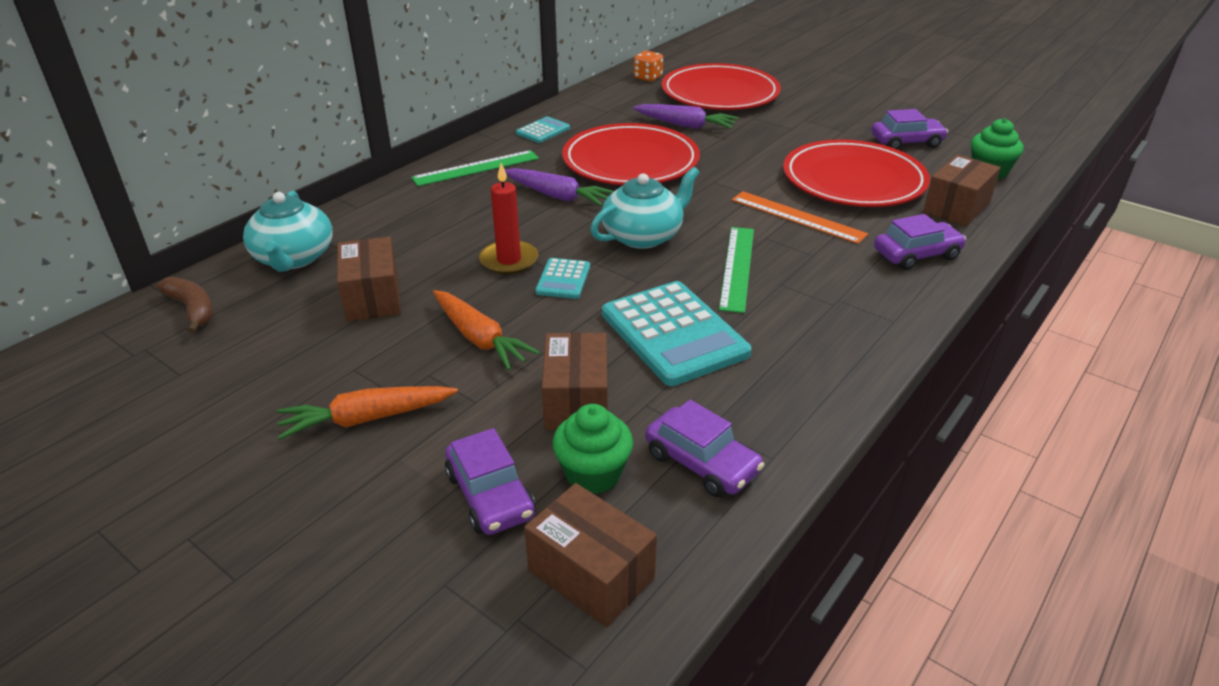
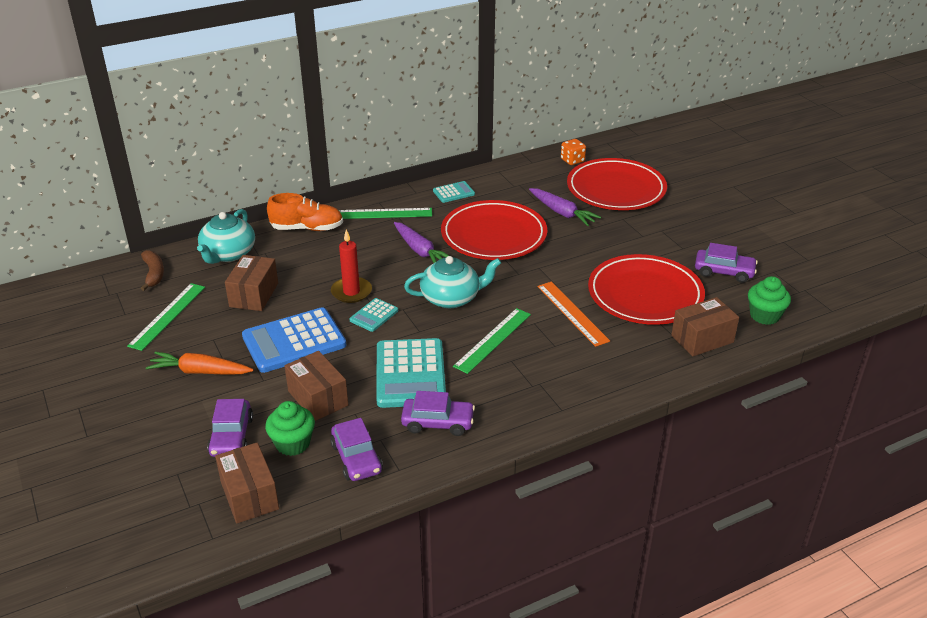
camera: 25 degrees right, 0 degrees up
orange carrot [433,290,540,371] -> blue calculator [242,307,346,373]
brown box [542,332,607,430] -> brown box turned 60 degrees counterclockwise [285,351,348,421]
purple car [874,214,966,270] -> purple car moved to [401,391,475,436]
none -> green ruler [127,283,205,351]
none -> orange shoe [267,193,343,231]

